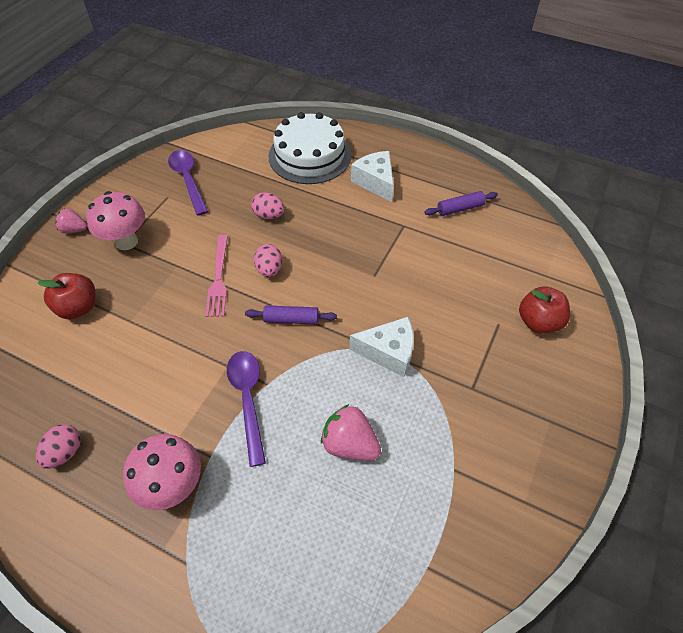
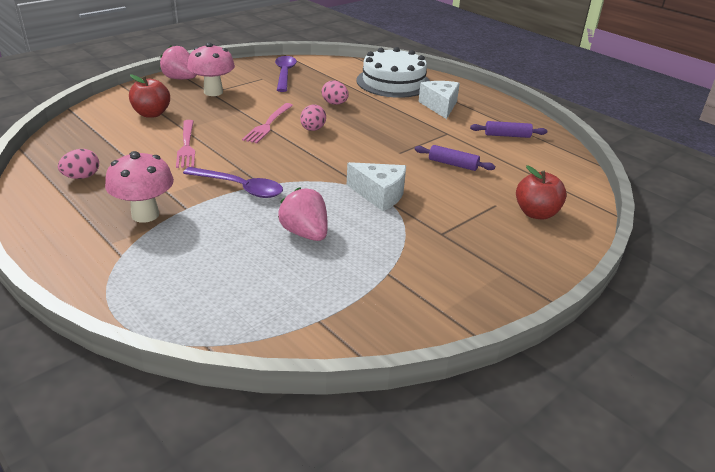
camera: 20 degrees right, 20 degrees down
pink strawberry [55,209,87,234] -> pink strawberry [160,45,197,79], size x1.60
purple spoon [227,351,266,467] -> purple spoon turned 105 degrees clockwise [183,167,283,198]
purple rolling pin [245,305,337,324] -> purple rolling pin moved to [415,145,495,171]
none -> pink fork [176,120,195,168]

